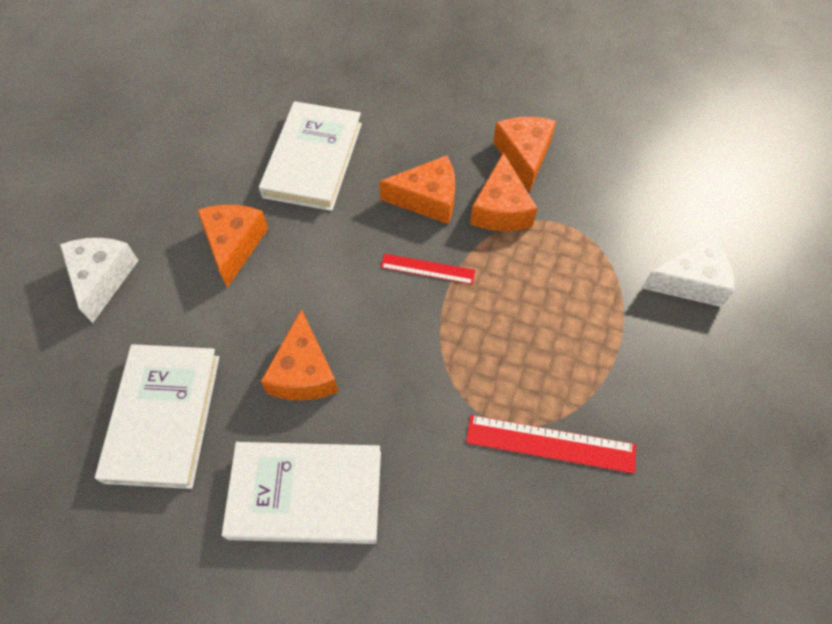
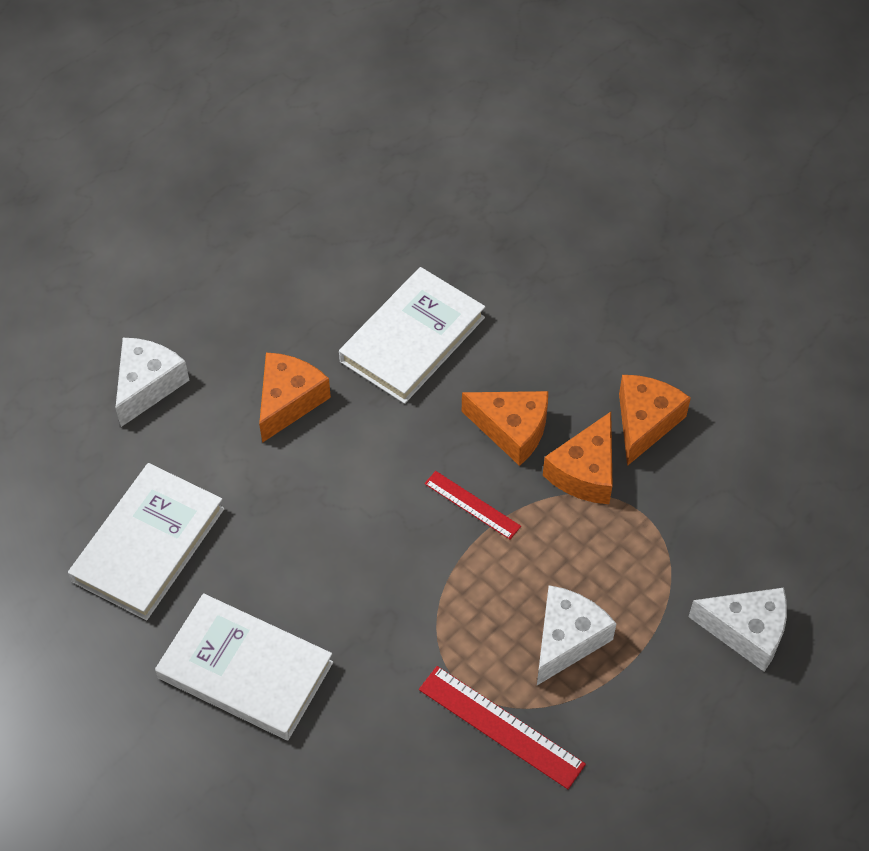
camera: 25 degrees right, 5 degrees down
orange cheese [261,309,339,400] -> none
none -> white cheese [537,585,617,685]

